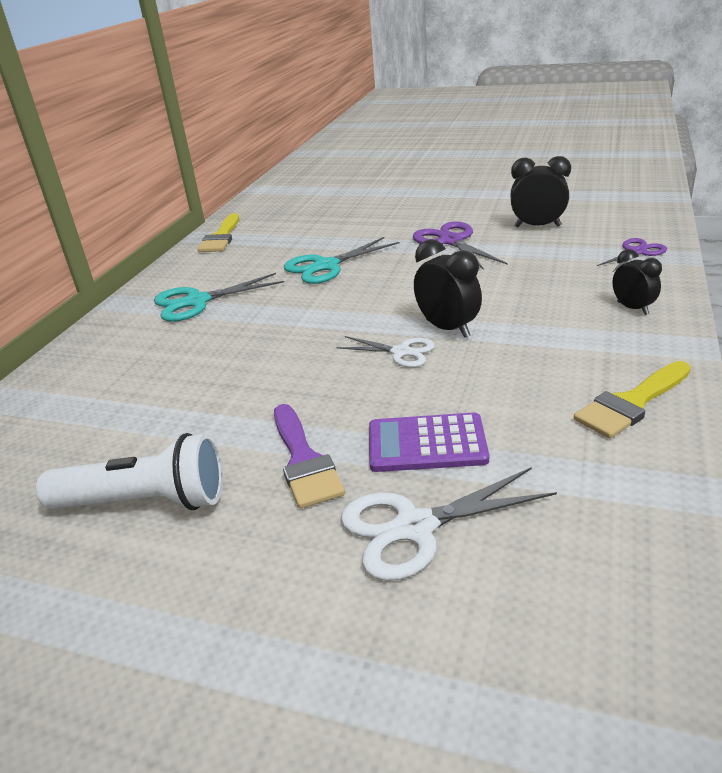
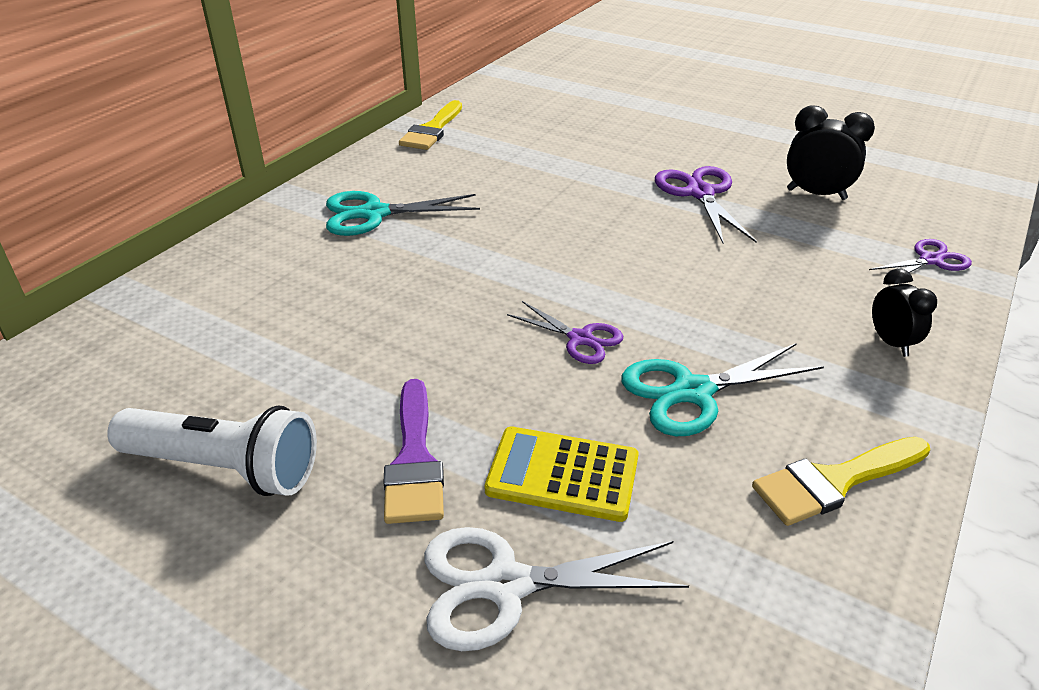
camera: 10 degrees right, 5 degrees up
turquoise scissors [284,237,400,284] -> turquoise scissors moved to [621,343,824,436]
white scissors [336,336,435,367] -> purple scissors [507,301,623,364]
purple calculator [369,413,489,472] -> yellow calculator [485,427,639,522]
black clock [414,239,482,338] -> none

